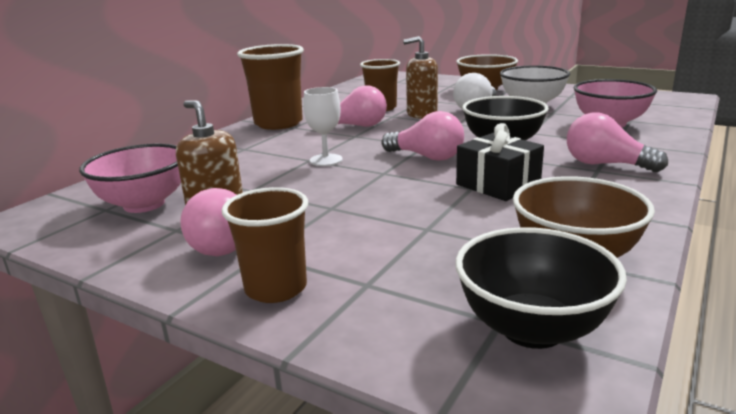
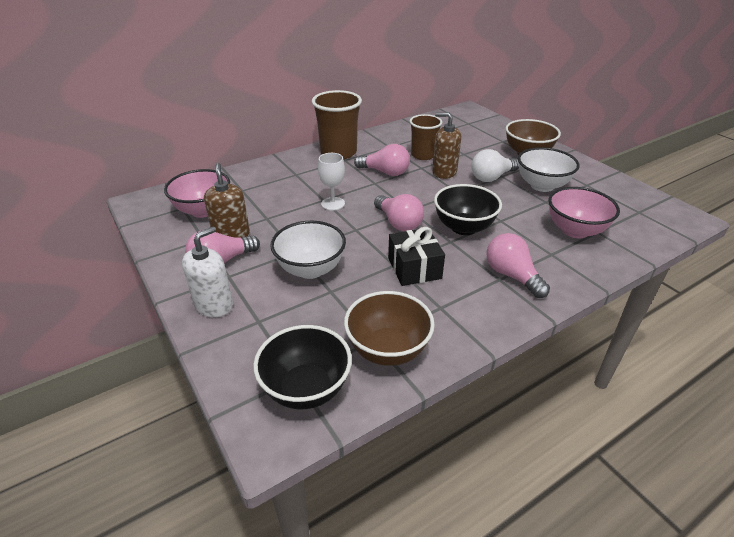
camera: 25 degrees right, 15 degrees up
brown cup [222,187,308,303] -> white soap dispenser [182,227,233,317]
none -> white bowl [270,221,346,279]

